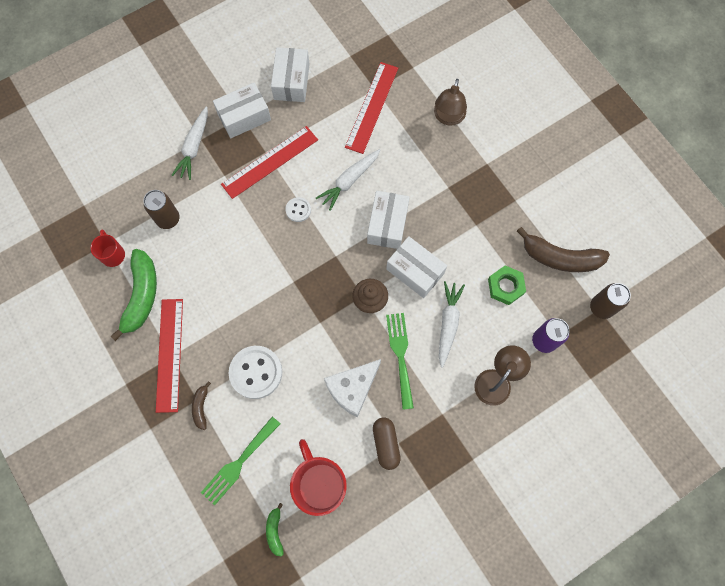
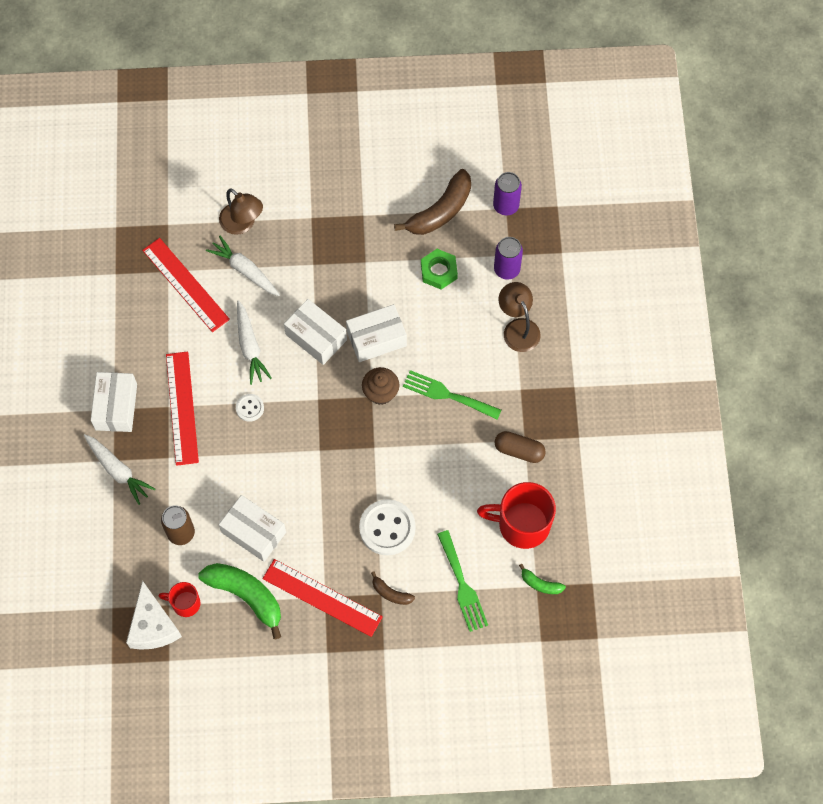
camera: 60 degrees left, 5 degrees down
white box [271,47,310,102] -> white box moved to [219,495,286,562]
white cheese [324,359,381,418] -> white cheese moved to [126,580,182,650]
white carrot [439,281,465,368] -> white carrot moved to [206,236,280,296]
brown can [590,283,631,319] -> purple can [493,172,522,215]

